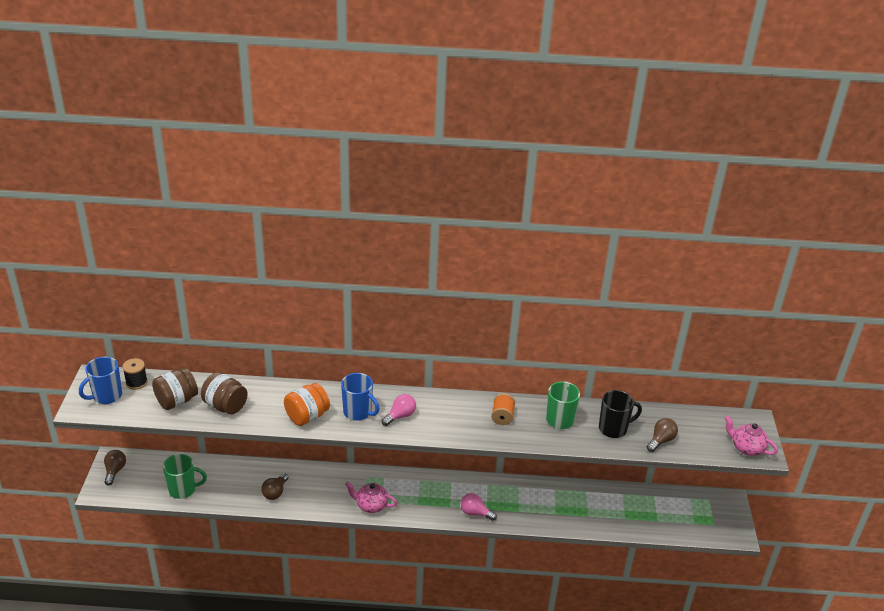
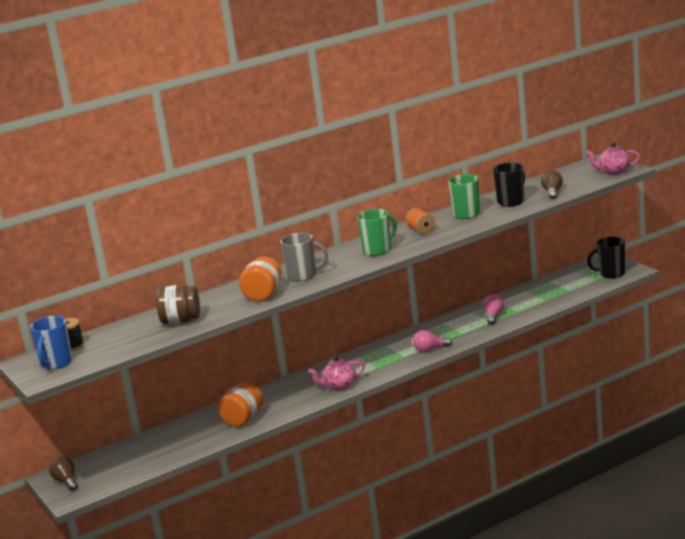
camera: 30 degrees left, 15 degrees down
brown jar [152,368,198,410] -> none
green mug [163,454,207,499] -> green mug moved to [357,209,397,256]
brown light bulb [261,473,288,500] -> orange jar [218,382,264,427]
blue mug [341,373,380,421] -> grey mug [280,233,328,281]
pink light bulb [381,394,416,426] -> pink light bulb moved to [483,294,504,325]
none -> black mug [587,237,625,279]

